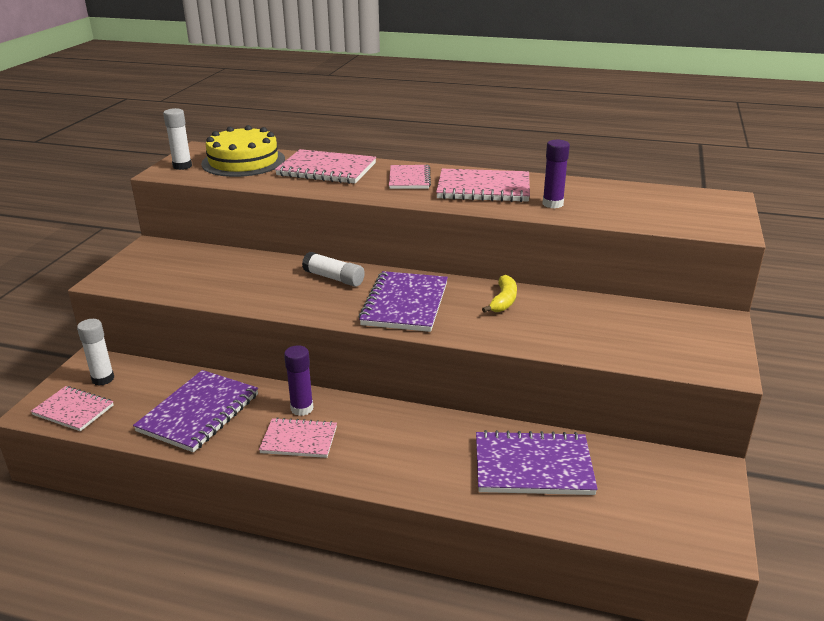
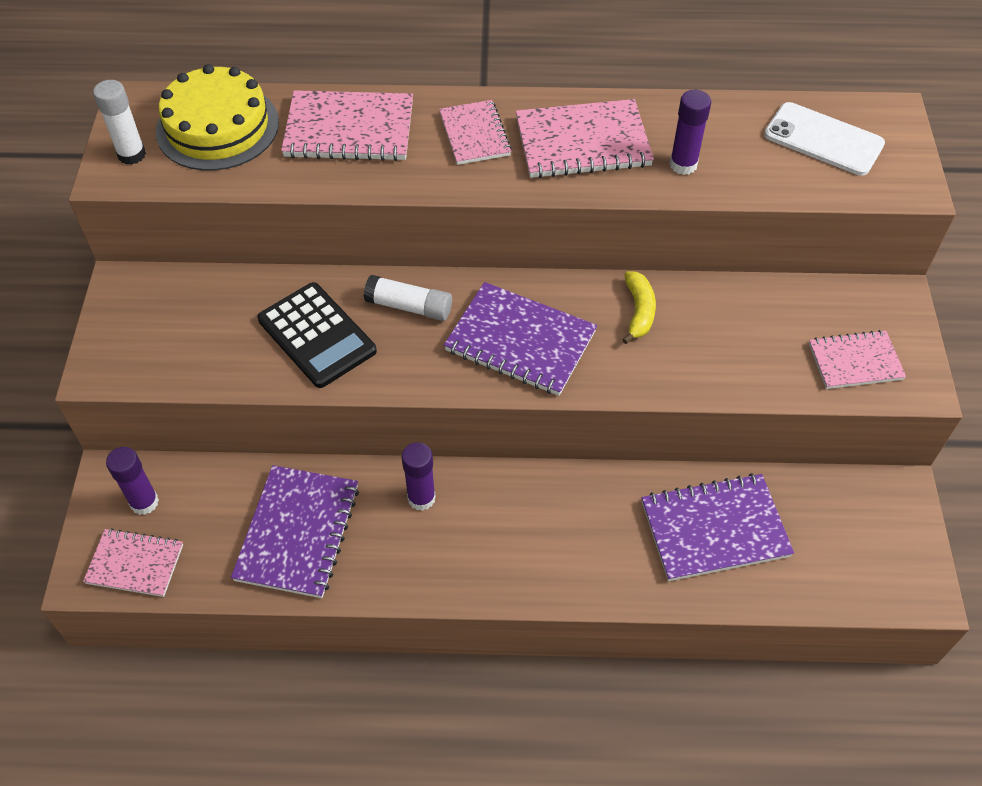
camera: 15 degrees left, 25 degrees up
white glue stick [77,319,114,386] -> purple glue stick [106,447,159,515]
pink notebook [259,418,337,458] -> pink notebook moved to [809,330,906,389]
purple notebook [358,271,448,332] -> purple notebook turned 60 degrees counterclockwise [444,282,597,396]
none -> black calculator [257,282,377,388]
none -> white phone [764,102,885,176]

